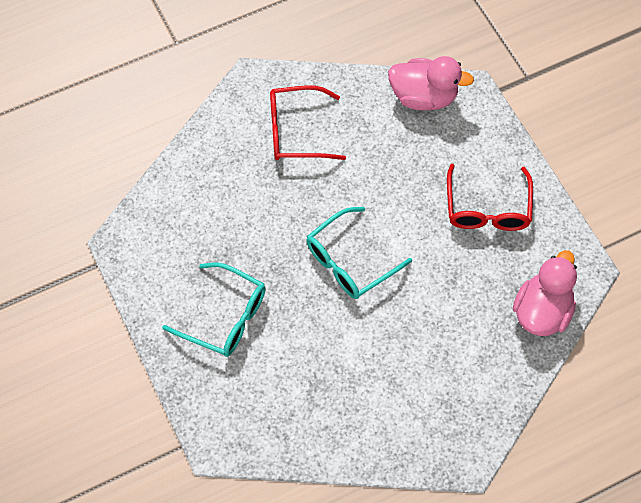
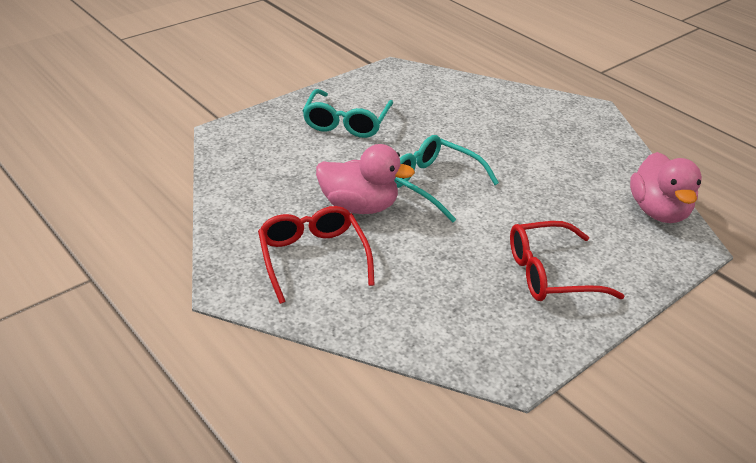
camera: 75 degrees right, 25 degrees down
red glasses [270,85,346,160] -> red glasses moved to [258,206,375,304]
pink duck [513,250,577,336] -> pink duck moved to [316,144,415,214]

